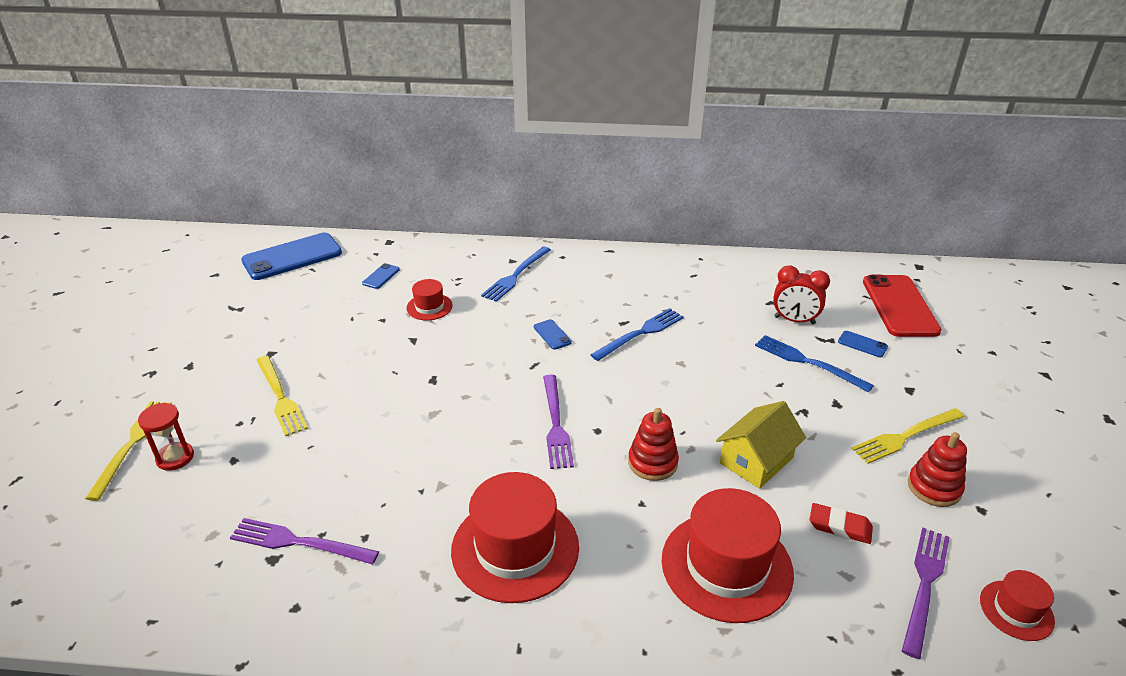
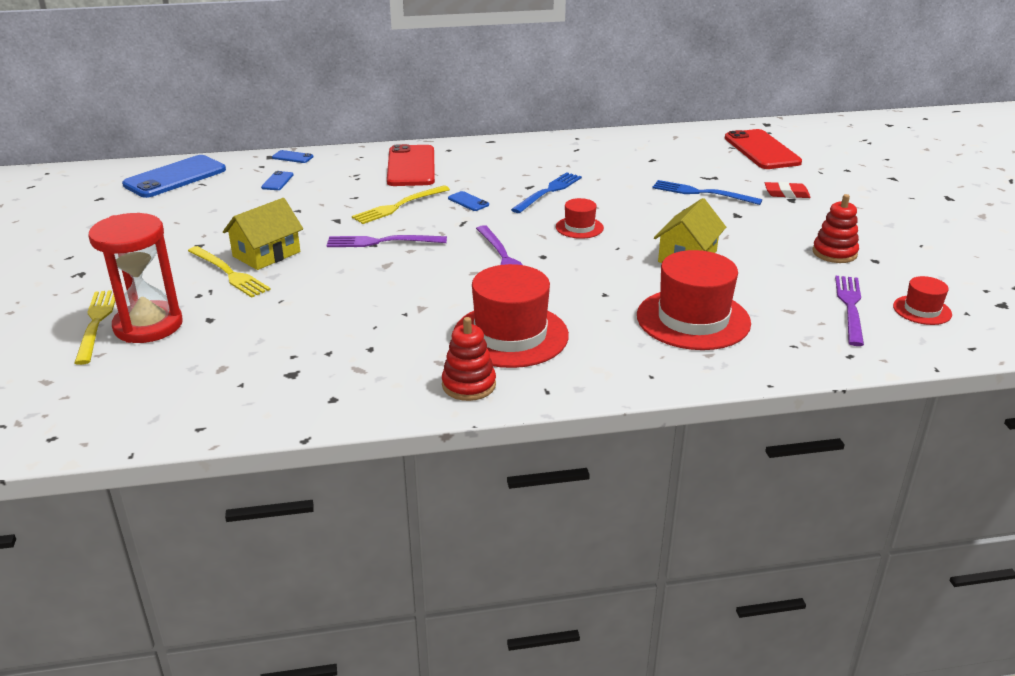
camera: 15 degrees left, 5 degrees down
red hourglass [138,403,194,471] -> red hourglass [88,213,183,343], size x1.87
purple fork [230,518,379,564] -> purple fork moved to [326,235,447,247]
red hat [407,279,453,321] -> red hat moved to [556,198,604,239]
blue fork [481,246,551,302] -> red phone [387,144,435,186]
red stacking toy [628,408,679,481] -> red stacking toy moved to [442,317,496,401]
red clock [773,266,830,324] -> none
red eraser [810,503,873,544] -> red eraser moved to [765,182,811,198]
blue phone [838,331,888,357] -> blue phone moved to [272,150,313,163]
yellow fork [851,408,965,464] -> yellow fork moved to [352,185,450,224]
none -> yellow house [223,198,303,270]

